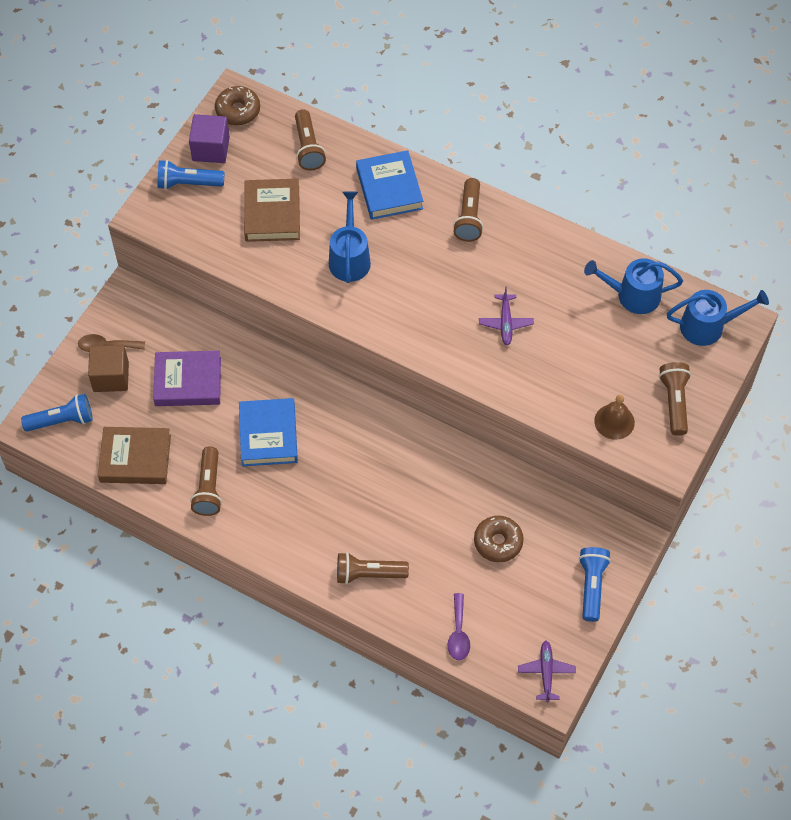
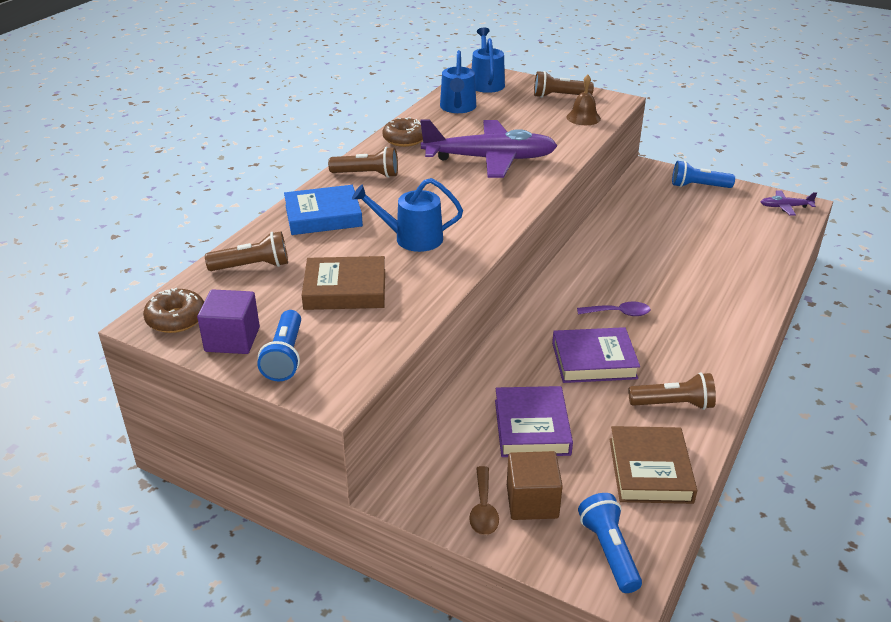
camera: 90 degrees left, 25 degrees down
blue book [239,398,298,466] -> purple book [552,327,640,383]
brown flashlight [337,552,409,585] -> none
purple spoon [447,593,470,660] -> purple spoon moved to [577,301,650,316]
brown donut [474,516,524,562] -> brown donut moved to [382,117,423,147]
purple plane [479,287,534,345] -> purple plane [420,120,558,178], size x2.34

